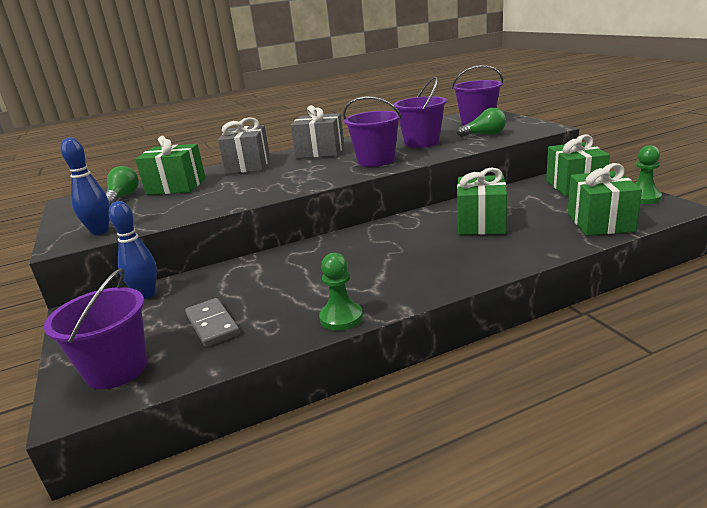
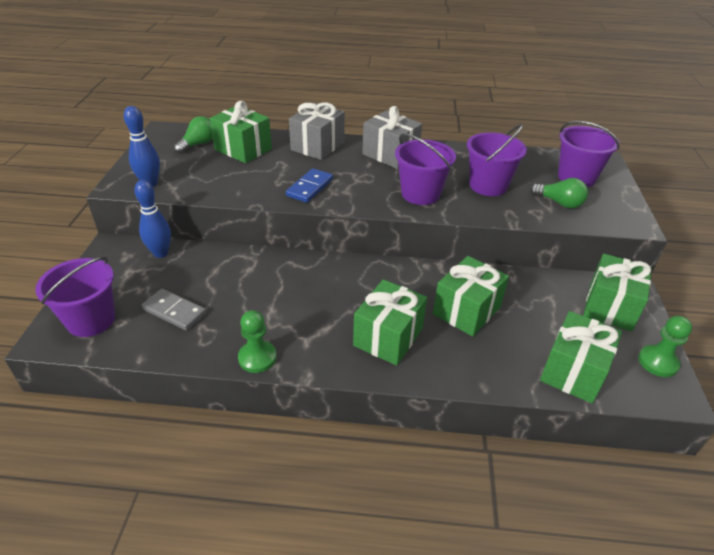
camera: 25 degrees right, 15 degrees up
grey domino [185,298,240,347] -> grey domino turned 60 degrees counterclockwise [142,289,206,331]
none -> blue domino [286,168,333,203]
none -> green gift [353,279,427,366]

